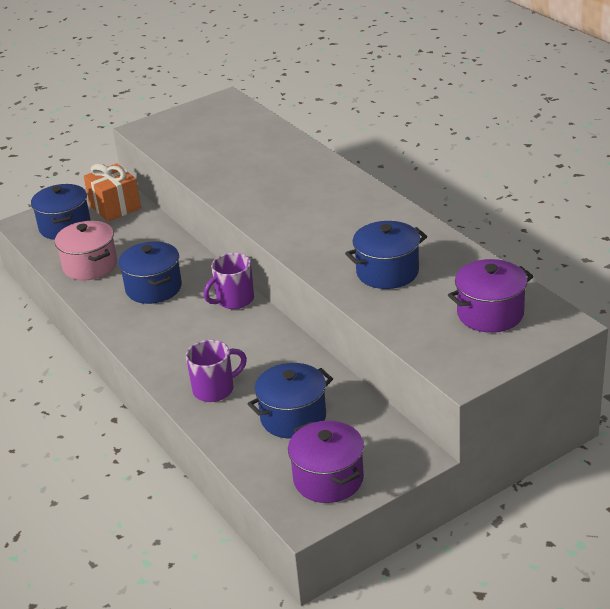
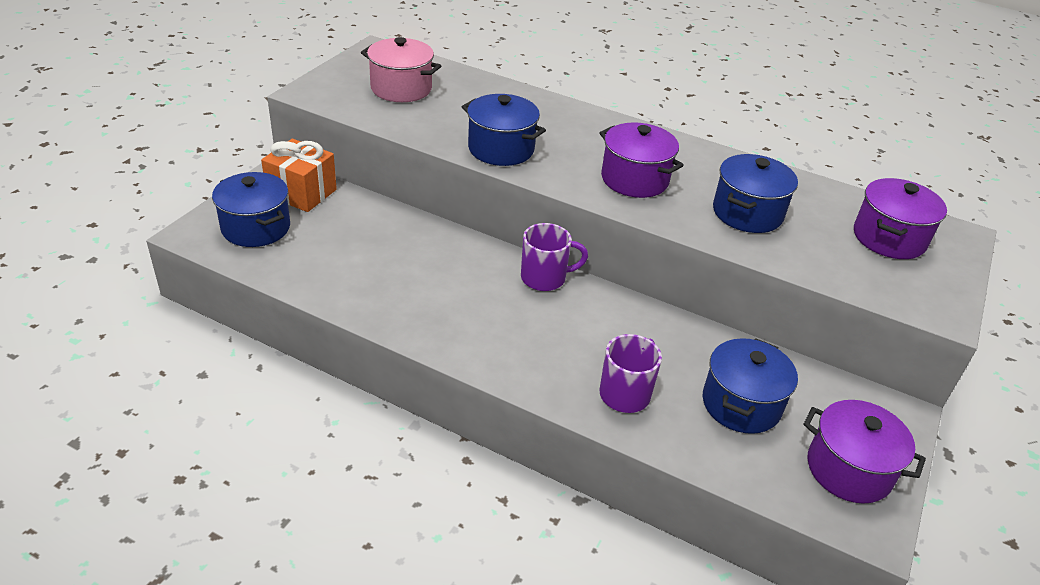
camera: 35 degrees left, 5 degrees up
pink pot [55,221,117,280] -> pink pot moved to [361,37,441,102]
blue pot [118,241,182,304] -> blue pot moved to [462,94,546,166]
purple mug [203,253,254,309] -> purple mug turned 120 degrees counterclockwise [521,223,588,291]
none -> purple pot [599,122,684,198]

